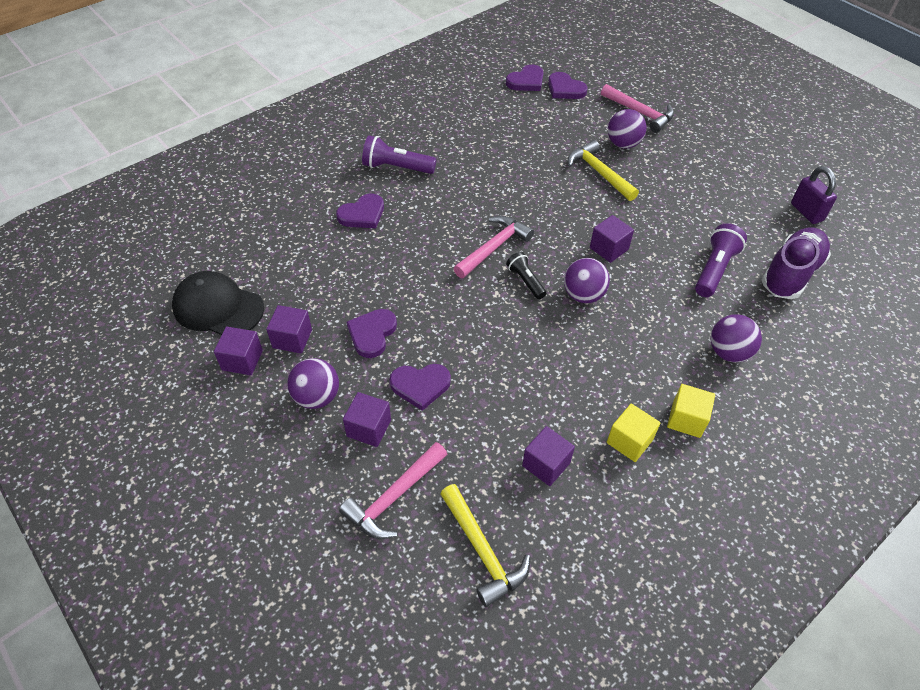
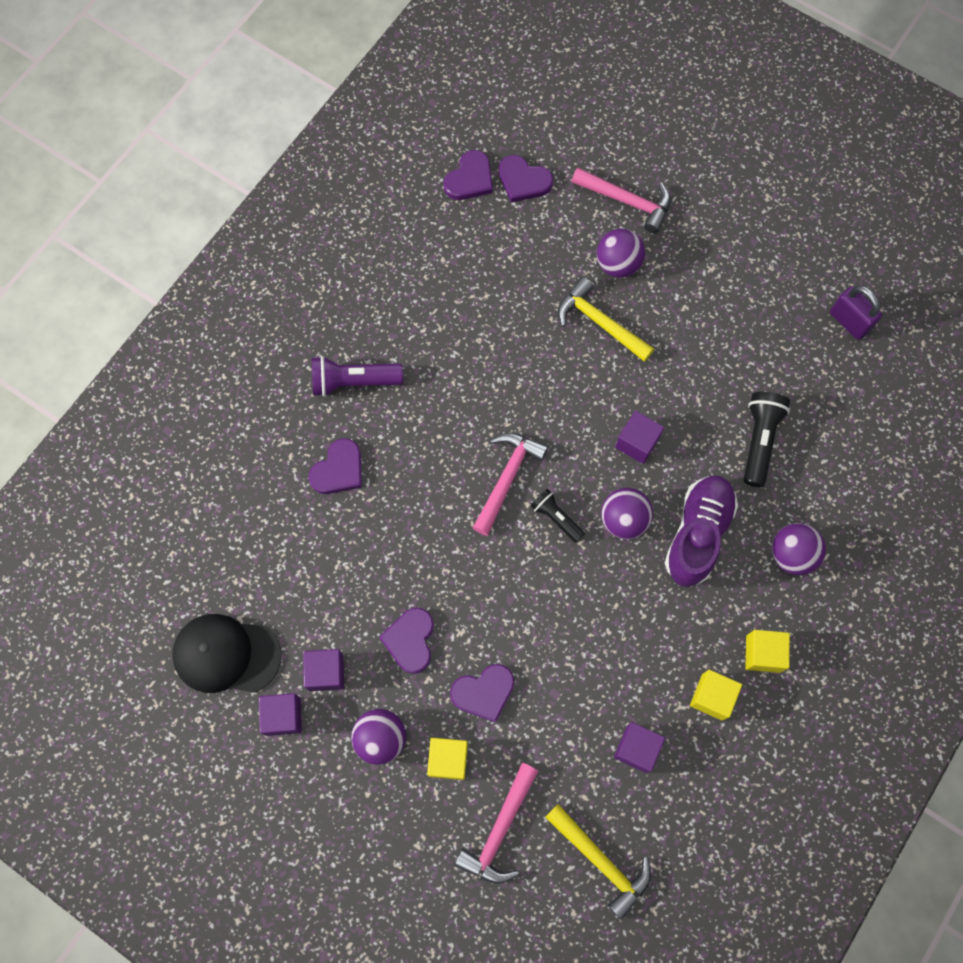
camera: 15 degrees left, 20 degrees up
purple cube [343,392,391,447] -> yellow cube [427,738,468,780]
purple flashlight [695,224,747,297] -> black flashlight [744,392,790,487]
purple shoe [762,227,831,299] -> purple shoe moved to [665,475,738,587]

